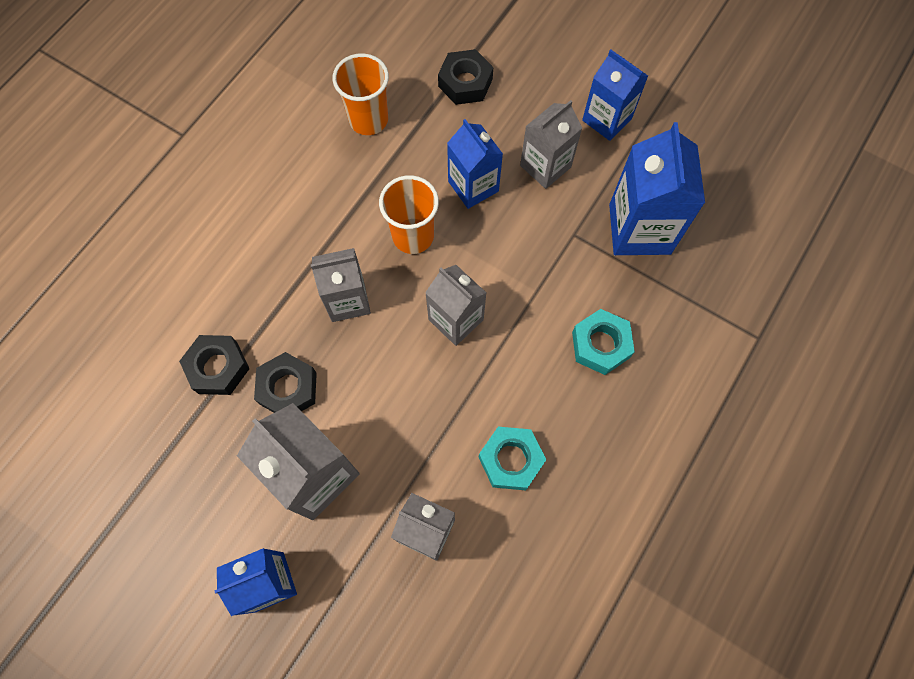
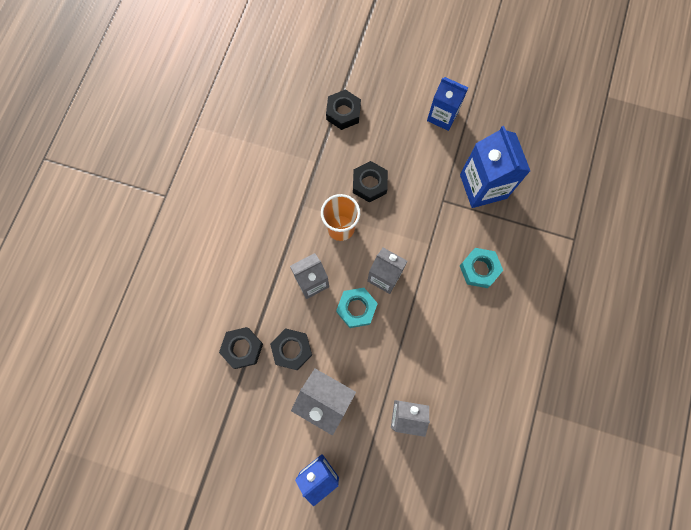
camera: 15 degrees left, 5 degrees up
orange cup [332,53,389,135] -> none
blue carton [447,119,503,209] -> black nut [353,161,388,203]
turquoise nut [479,427,546,490] -> turquoise nut moved to [336,288,378,328]
grey carton [520,100,582,189] -> none

